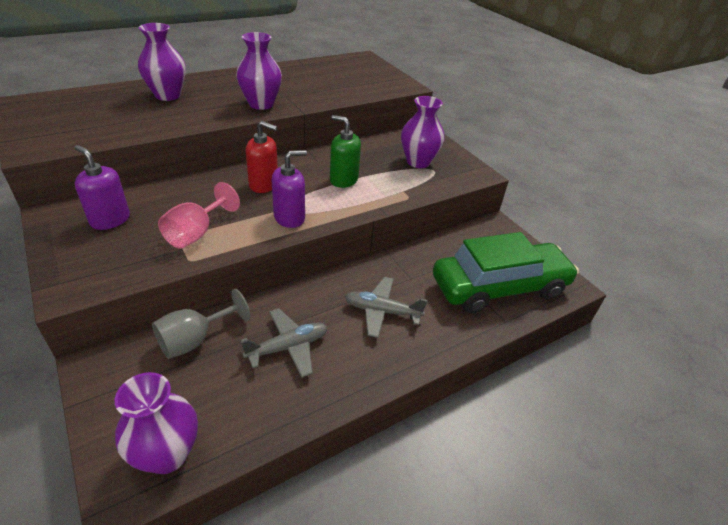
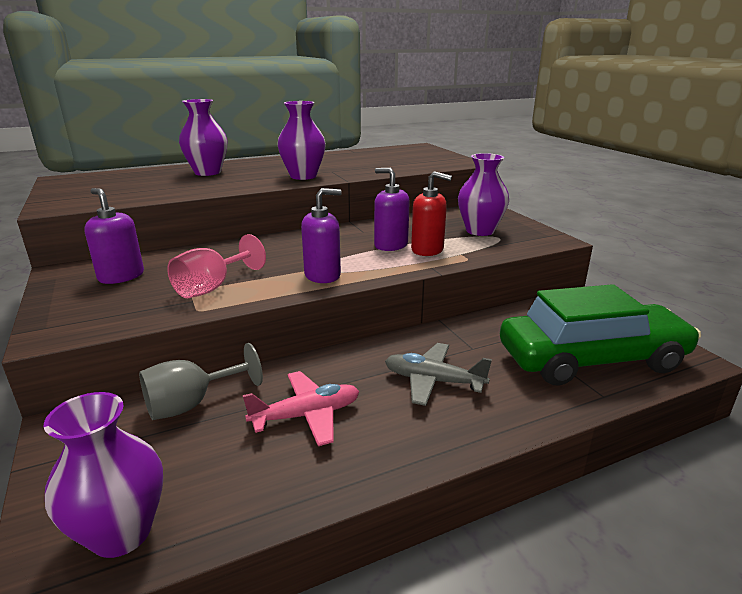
camera: 10 degrees right, 15 degrees down
grey plane [241,308,328,378] -> pink plane [243,371,359,446]
red soap dispenser [246,121,278,193] -> red soap dispenser moved to [411,171,452,256]
green soap dispenser [330,115,361,188] -> purple soap dispenser [374,168,410,251]

